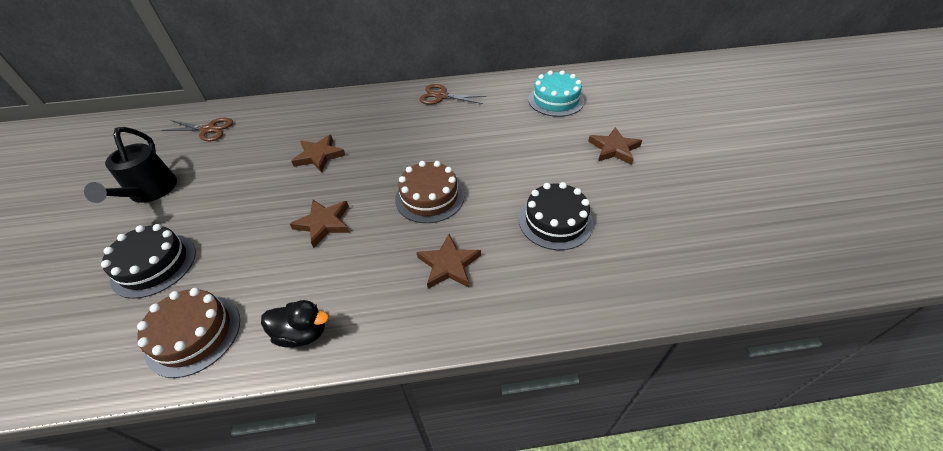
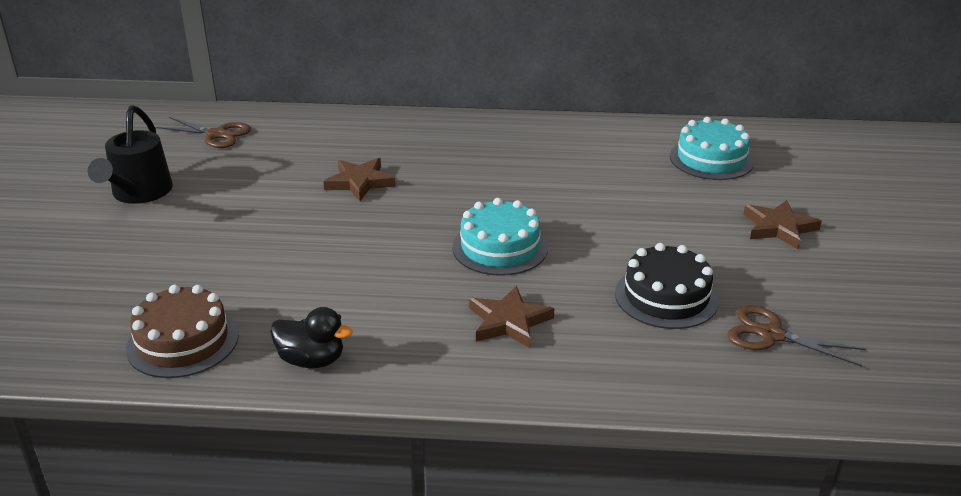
camera: 10 degrees right, 15 degrees down
black cake [101,224,196,299] -> none
brown star [290,199,350,248] -> none
brown cake [395,161,464,223] -> turquoise cake [452,198,548,276]
brown scissors [419,84,486,105] -> brown scissors moved to [727,305,866,367]

